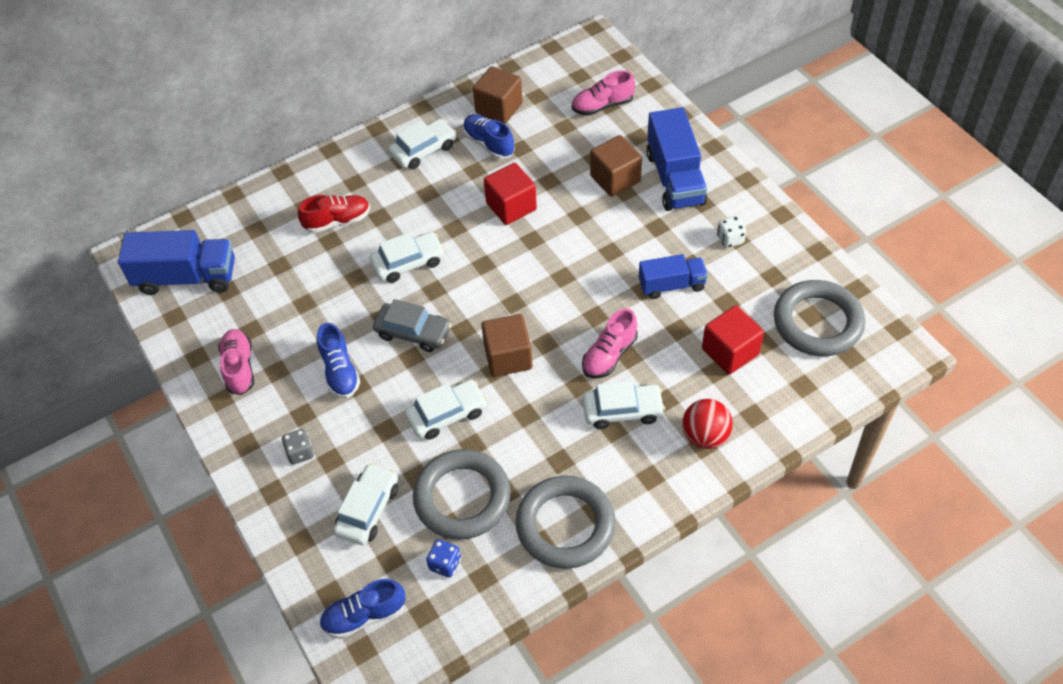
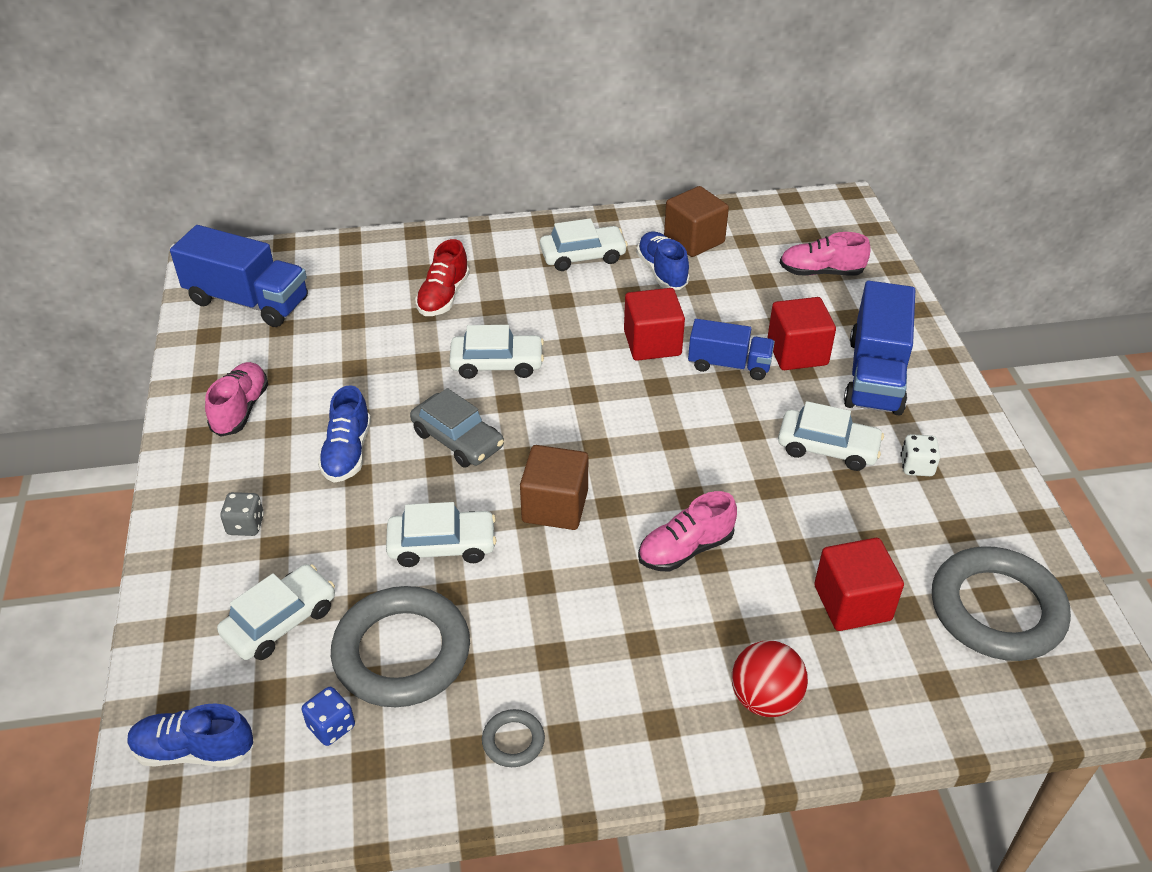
camera: 20 degrees right, 10 degrees down
red shoe [298,195,370,233] -> red shoe turned 105 degrees clockwise [415,239,470,316]
grey ring [516,475,616,569] -> grey ring [482,709,545,767], size x0.43
white car [582,381,665,429] -> white car moved to [778,401,884,471]
brown cube [590,135,642,197] -> red cube [767,297,836,370]
blue truck [639,254,708,299] -> blue truck moved to [688,319,775,380]

